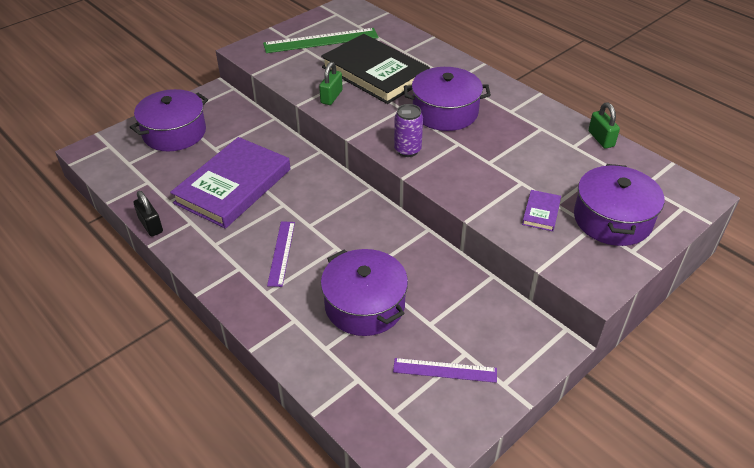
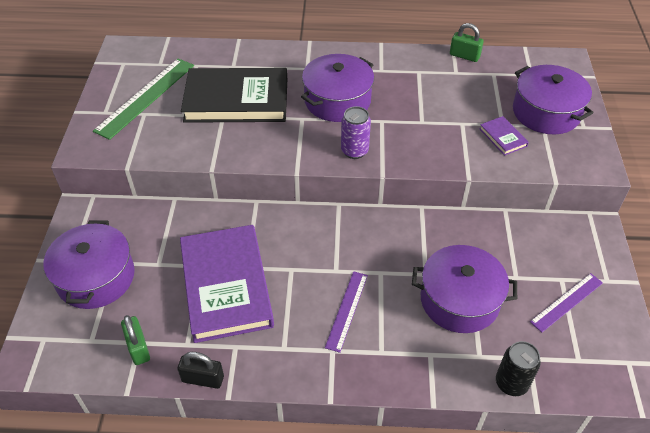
camera: 45 degrees left, 5 degrees up
purple ruler [267,221,295,287] -> purple ruler turned 60 degrees clockwise [325,271,368,353]
green padlock [319,62,343,105] -> green padlock moved to [121,315,150,365]
none -> black can [496,341,541,396]

